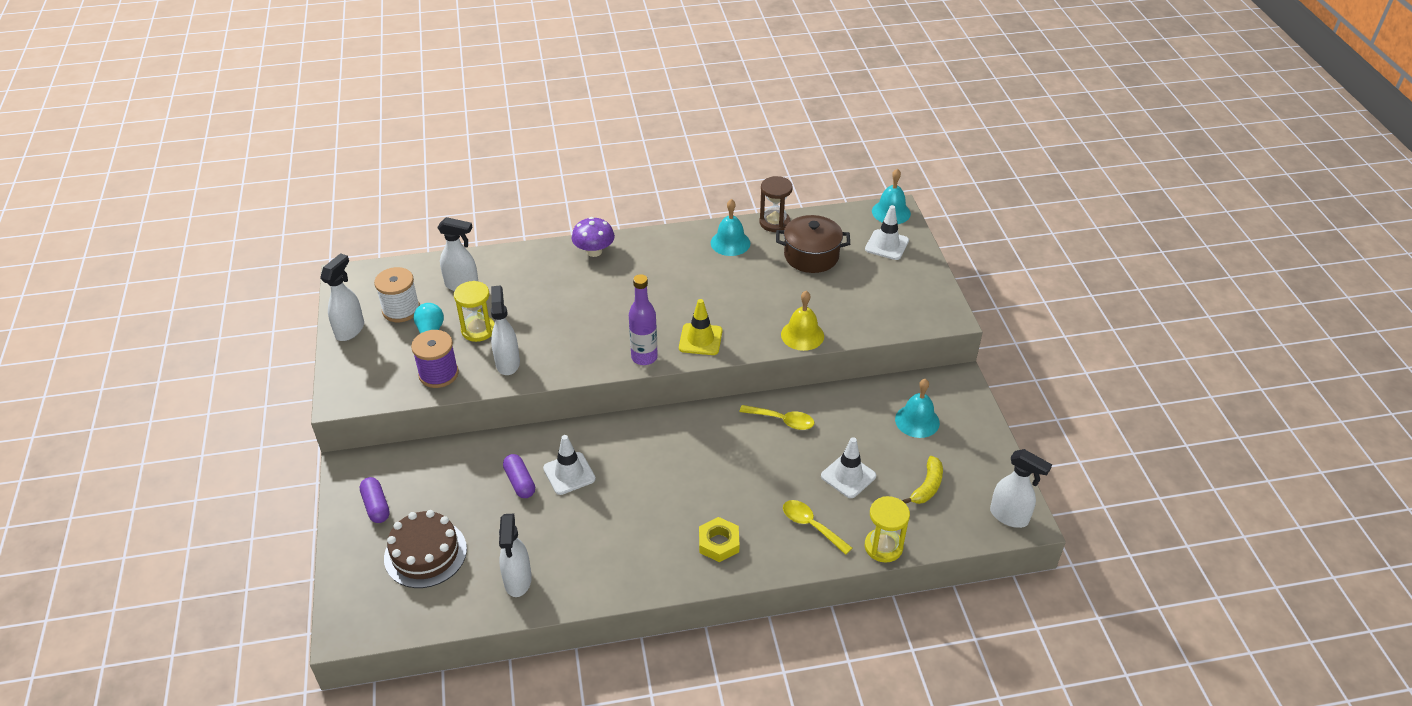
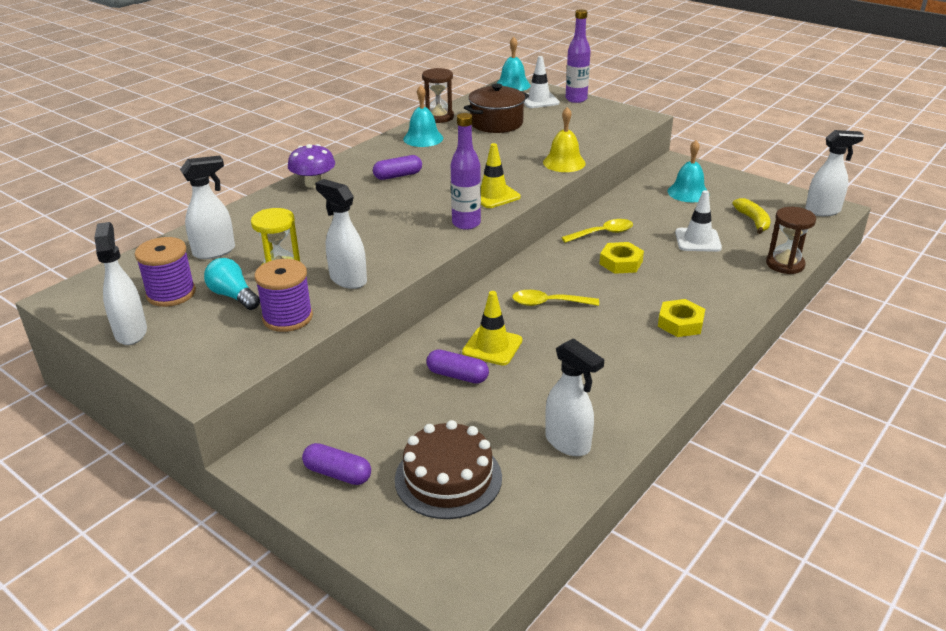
camera: 40 degrees left, 10 degrees down
white spool [374,267,420,322] -> purple spool [135,237,196,307]
white traffic cone [543,435,596,495] -> yellow traffic cone [462,291,522,365]
yellow spoon [783,500,852,555] -> yellow spoon moved to [512,290,599,306]
yellow hourglass [865,496,910,563] -> brown hourglass [766,207,816,274]
none -> purple capsule [373,155,422,180]
none -> purple bottle [565,9,590,103]
none -> yellow nut [599,242,644,274]

